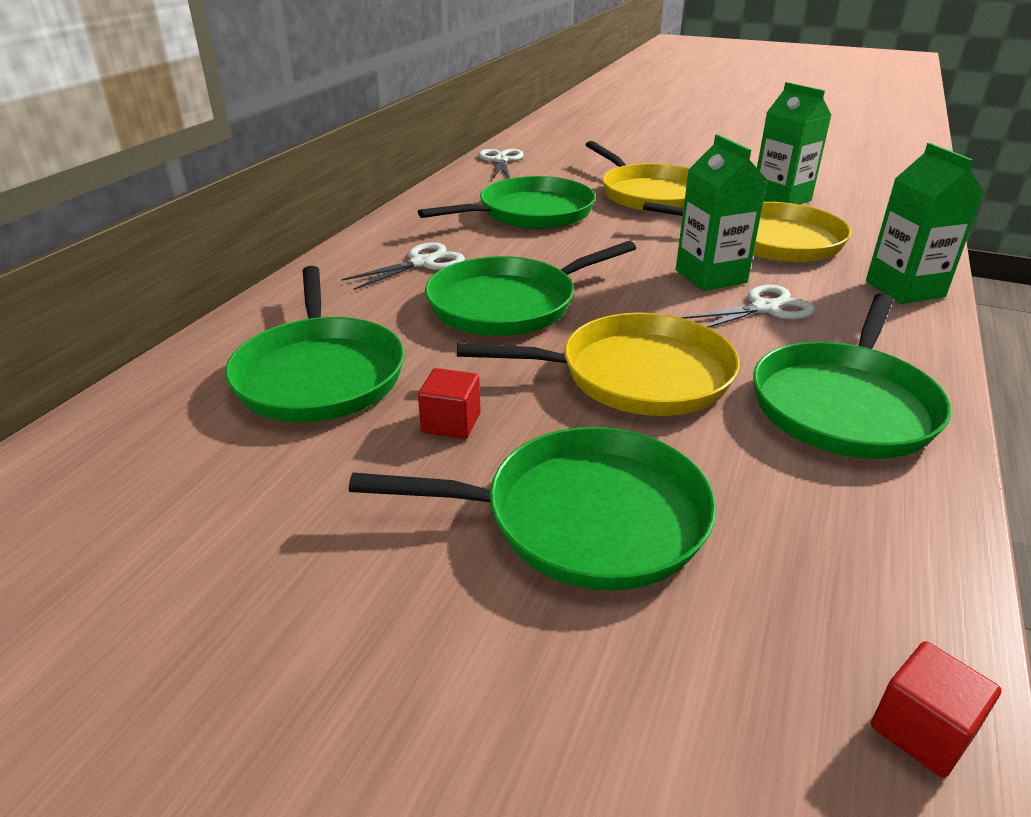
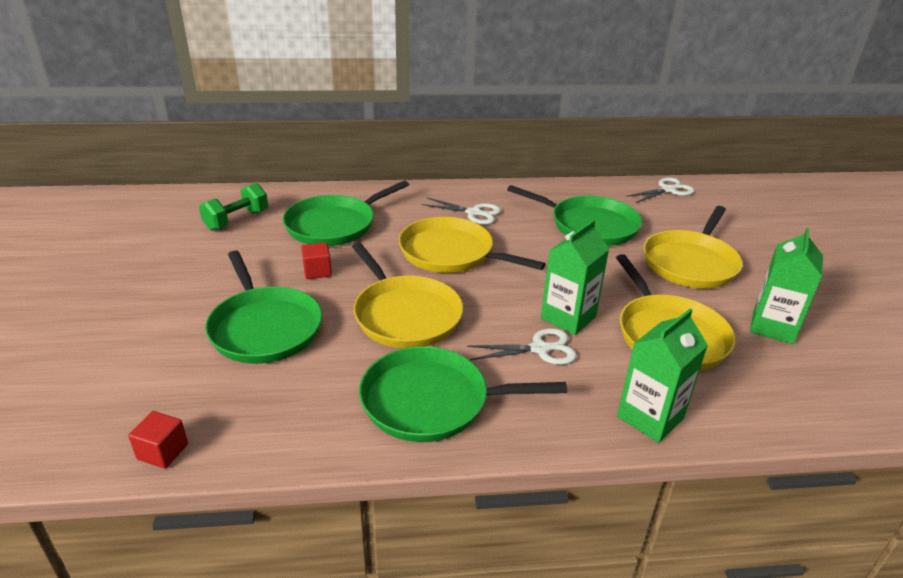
camera: 60 degrees right, 0 degrees up
green pan [425,241,636,336] -> yellow pan [399,217,545,273]
white scissors [680,285,815,328] -> white scissors turned 45 degrees counterclockwise [467,328,577,365]
none -> green dumbbell [199,183,268,231]

